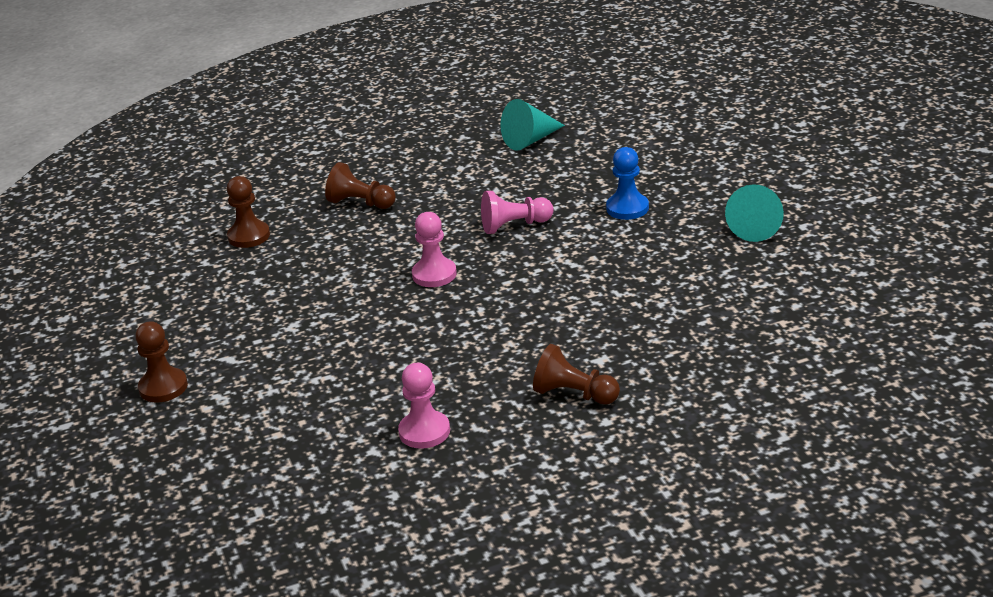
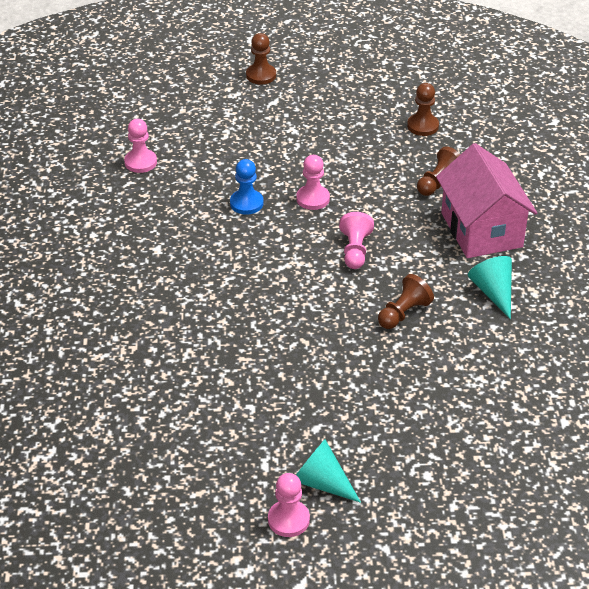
camera: 105 degrees right, 10 degrees up
brown pawn [533,344,620,405] -> brown pawn moved to [378,274,434,329]
blue pawn [606,147,649,220] -> blue pawn moved to [230,159,264,215]
turquoise cone [725,184,784,242] -> turquoise cone moved to [296,439,361,503]
none -> pink pawn [268,473,310,537]
none -> pink house [436,143,537,258]

